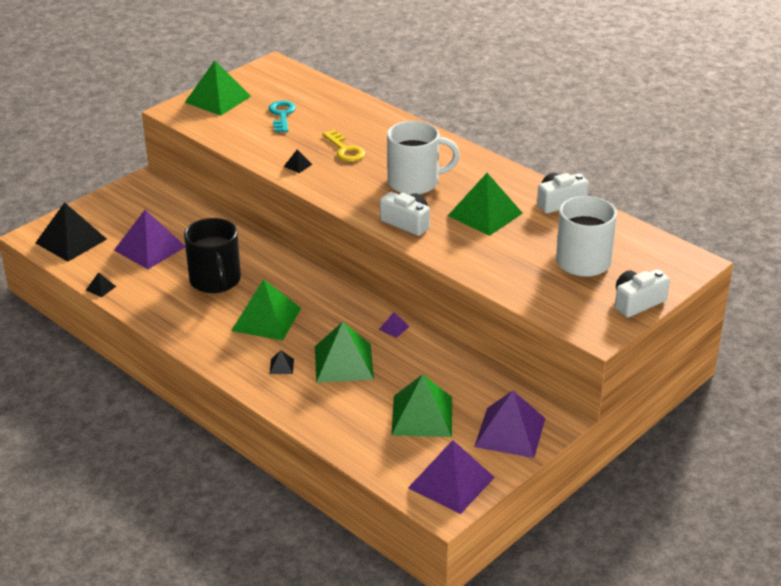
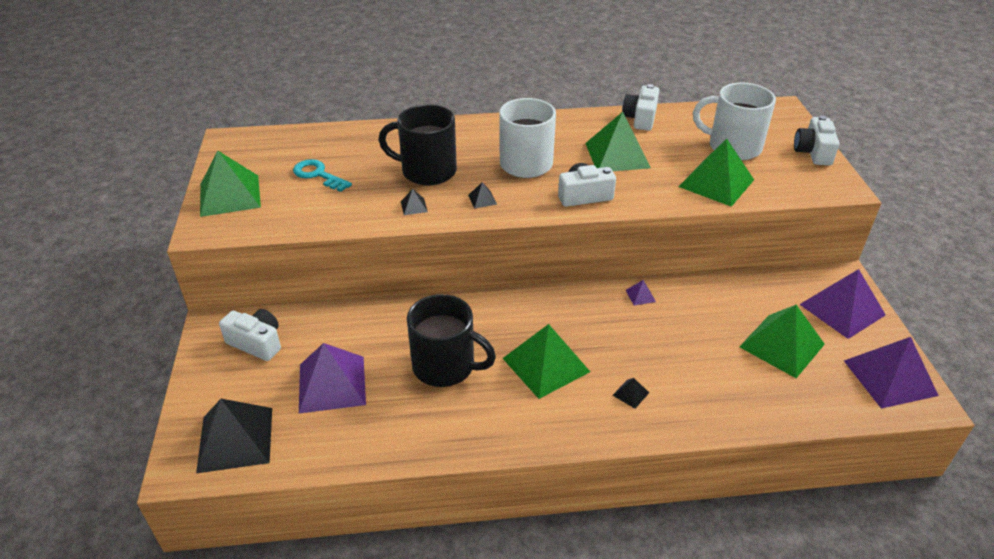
camera: 50 degrees left, 5 degrees up
black pyramid [86,272,116,297] -> black pyramid moved to [468,182,497,209]
green pyramid [315,322,374,383] -> green pyramid moved to [679,138,754,207]
yellow key [323,130,365,162] -> black mug [379,104,457,186]
none -> white camera [219,309,281,361]

